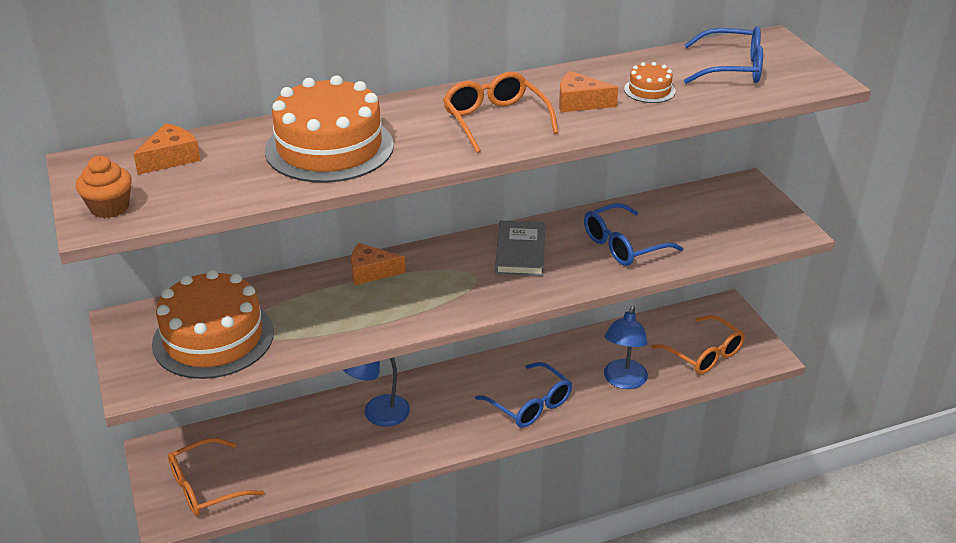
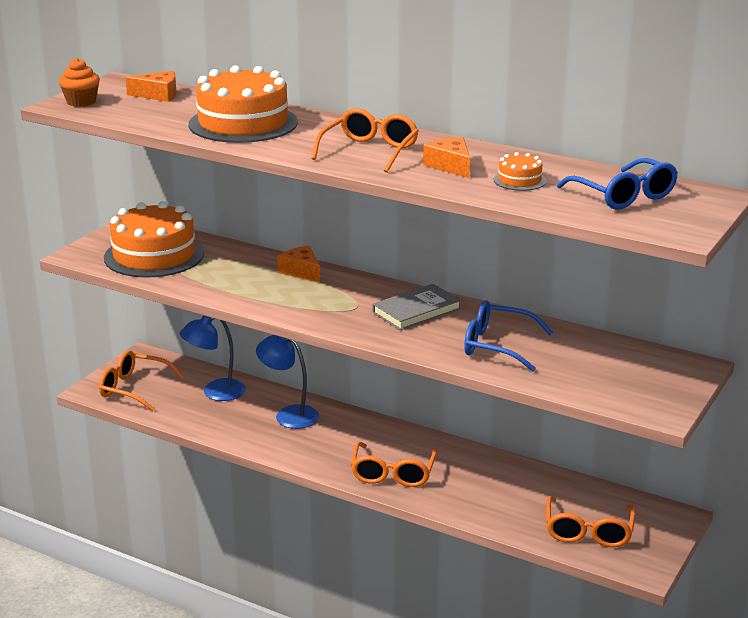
camera: 50 degrees right, 10 degrees down
blue glasses [475,362,572,428] -> orange glasses [351,442,437,487]
blue lamp [604,306,648,389] -> blue lamp moved to [180,315,246,401]

